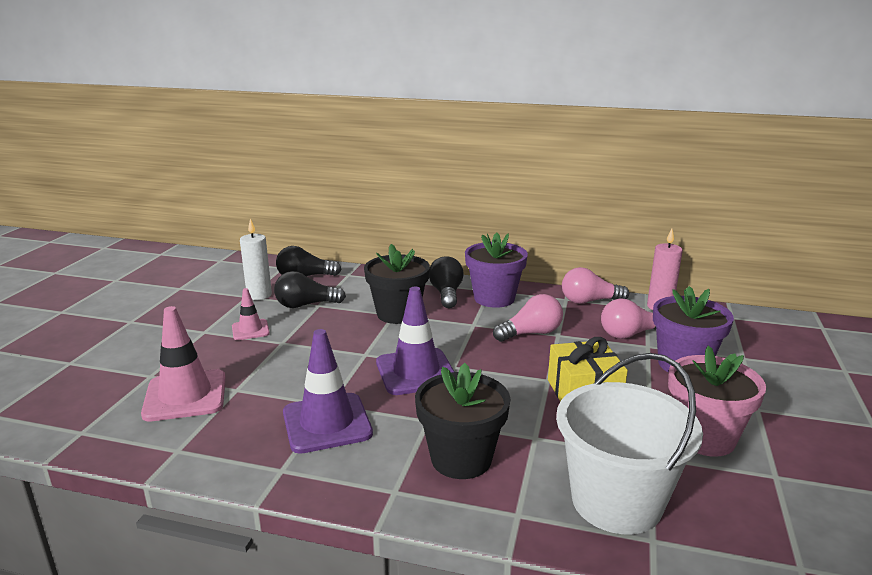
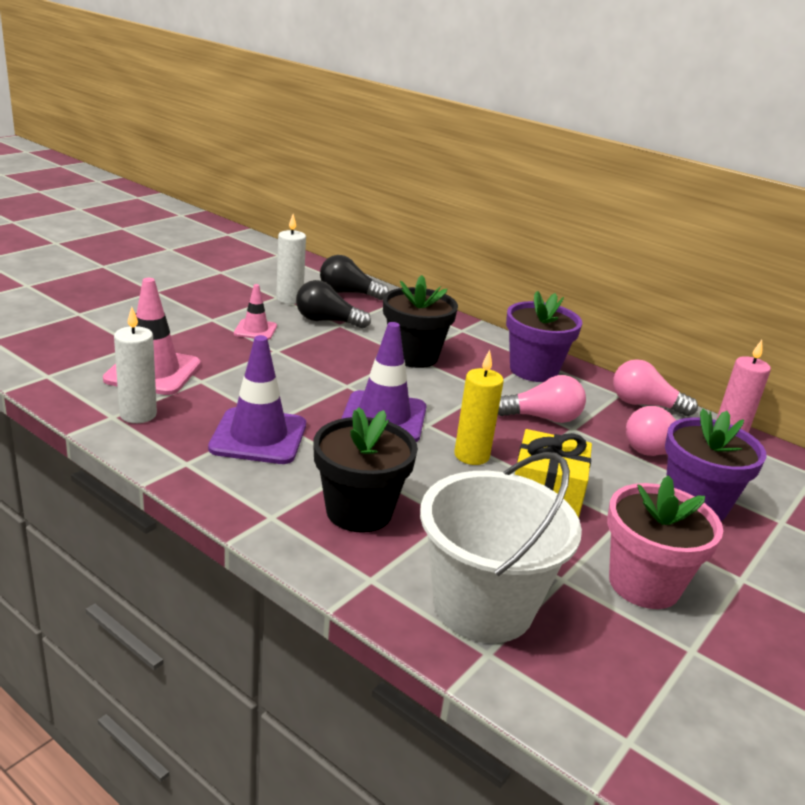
camera: 20 degrees right, 5 degrees up
black light bulb [429,256,464,308] -> none
none -> white candle [114,307,157,423]
none -> yellow candle [454,350,504,465]

